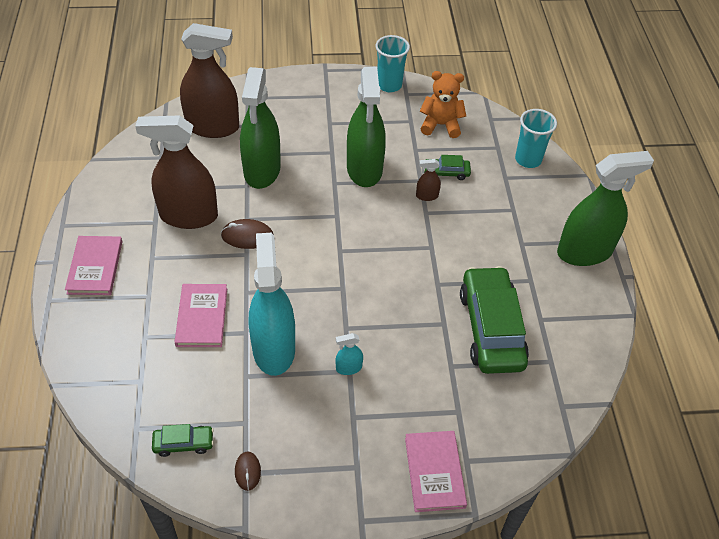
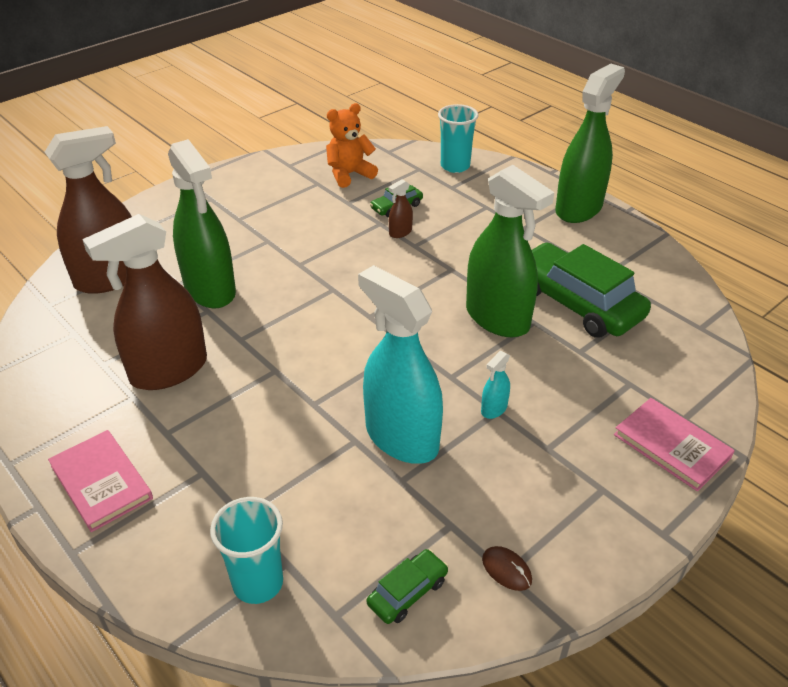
camera: 35 degrees left, 10 degrees down
pink book [175,284,227,347] -> none
brown mouse [221,219,274,249] -> none
green spray bottle [347,67,386,187] -> green spray bottle moved to [466,165,554,337]
turquoise cup [376,35,410,92] -> turquoise cup moved to [210,497,283,604]

